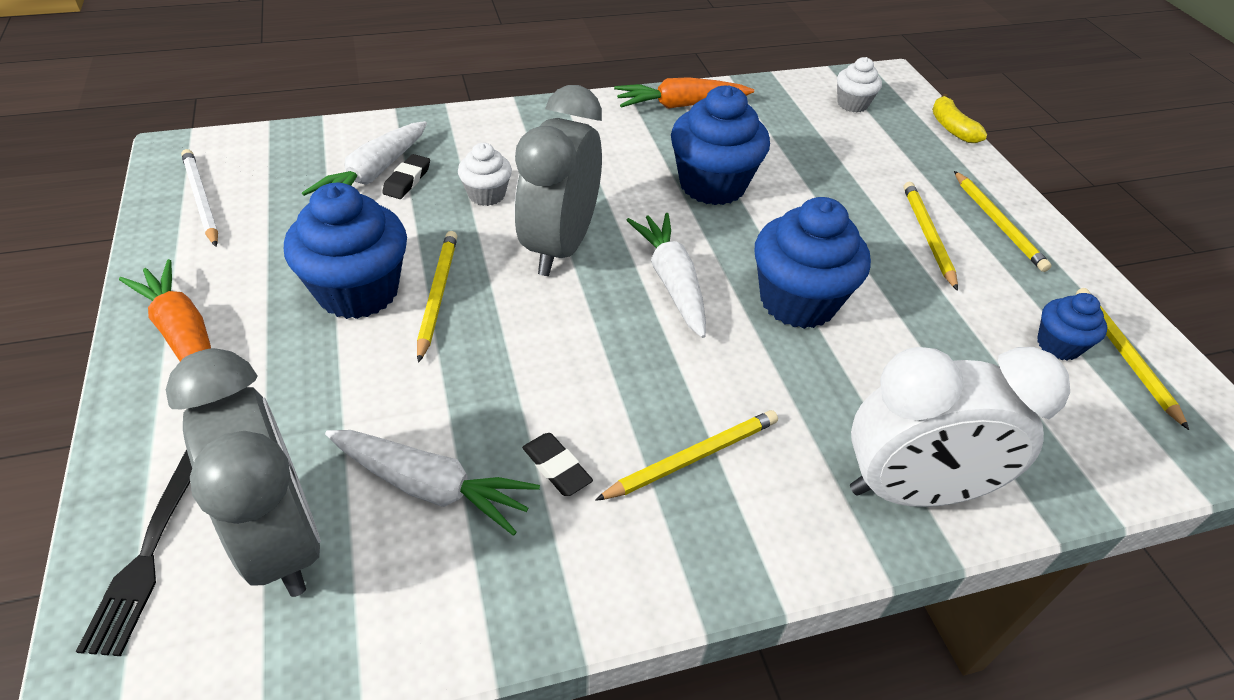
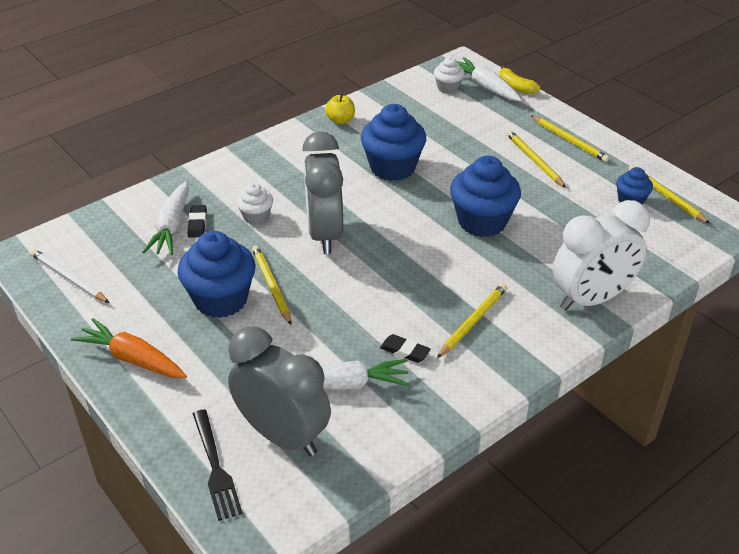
camera: 20 degrees left, 5 degrees down
orange carrot [614,77,754,109] -> yellow apple [325,93,355,124]
white carrot [626,213,706,338] -> white carrot moved to [456,57,522,102]

